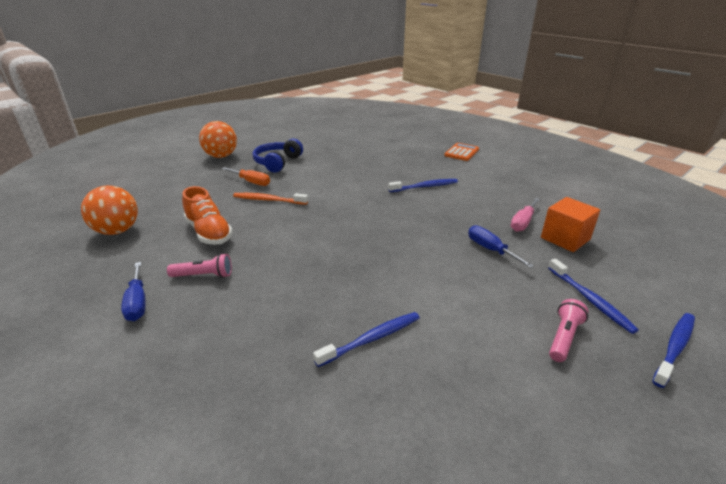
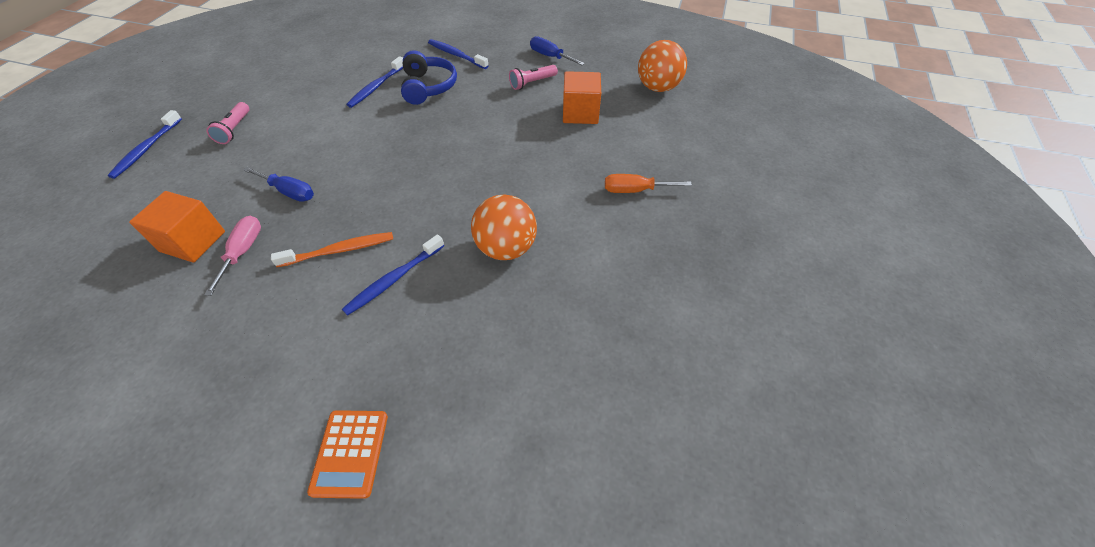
camera: 150 degrees right, 20 degrees up
orange shoe [182,186,233,245] -> orange cube [563,71,601,124]
orange ball [199,121,237,158] -> orange ball moved to [471,194,537,260]
orange toothbrush [233,193,308,205] -> orange toothbrush moved to [271,232,393,267]
blue headphones [253,139,303,172] -> blue headphones moved to [401,50,457,105]
blue toothbrush [548,259,639,334] -> blue toothbrush moved to [428,39,489,69]

